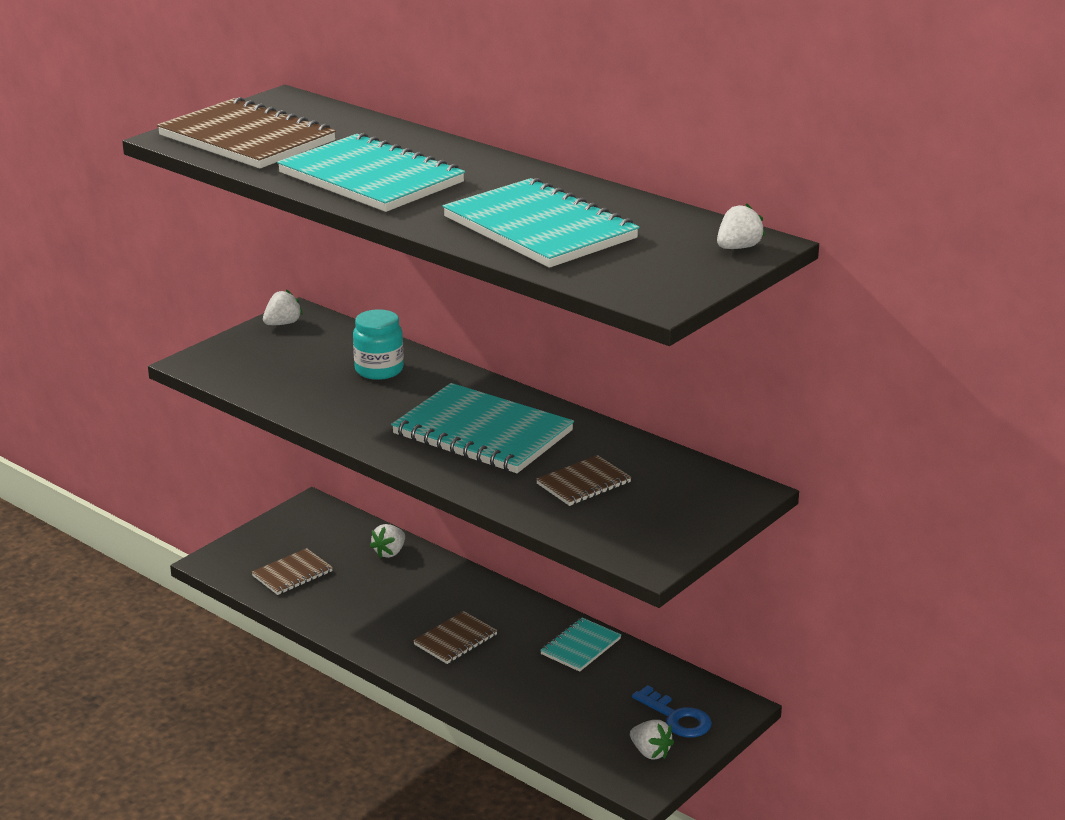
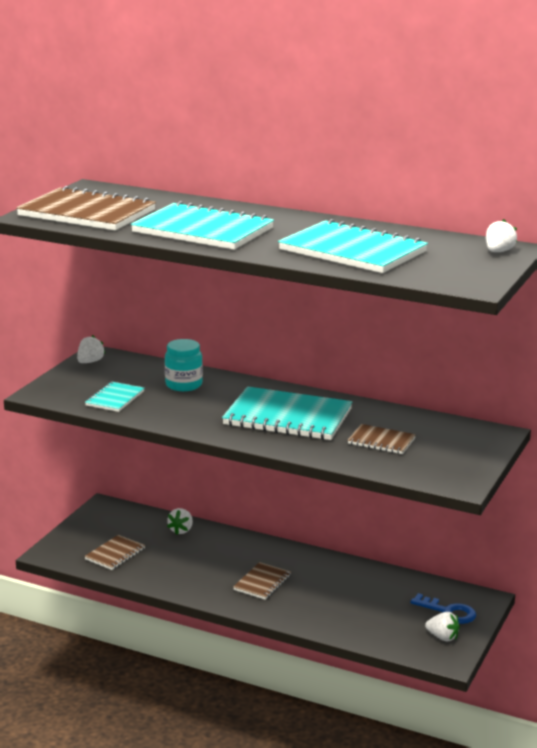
camera: 15 degrees left, 5 degrees down
brown notebook [536,455,632,506] -> brown notebook turned 75 degrees clockwise [348,424,416,454]
turquoise notebook [540,617,621,672] -> turquoise notebook moved to [85,382,144,412]

